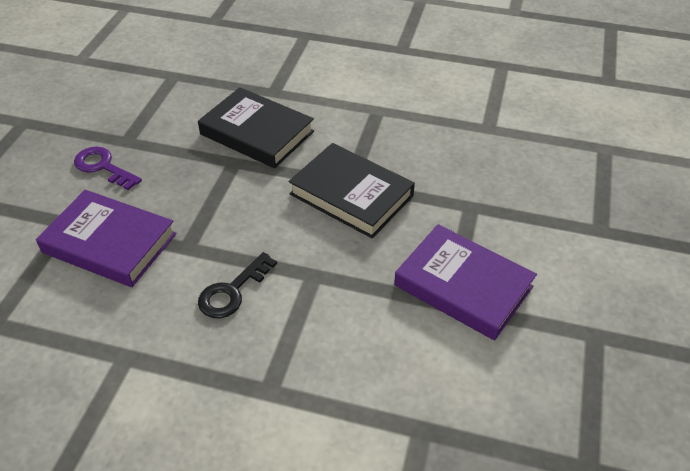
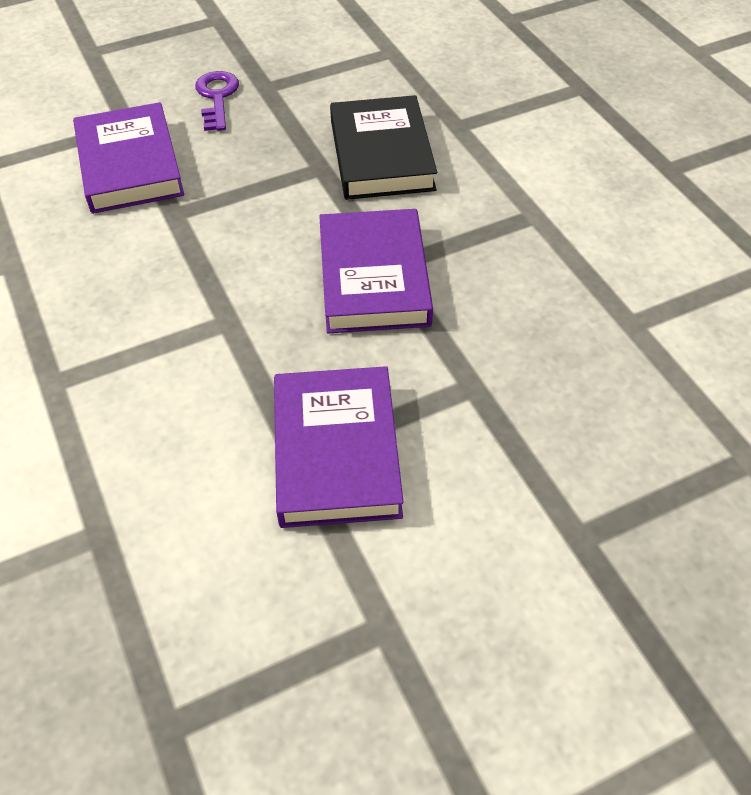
camera: 50 degrees right, 5 degrees up
black key [198,252,277,318] -> none
black book [289,143,415,239] -> purple book [319,209,433,333]

